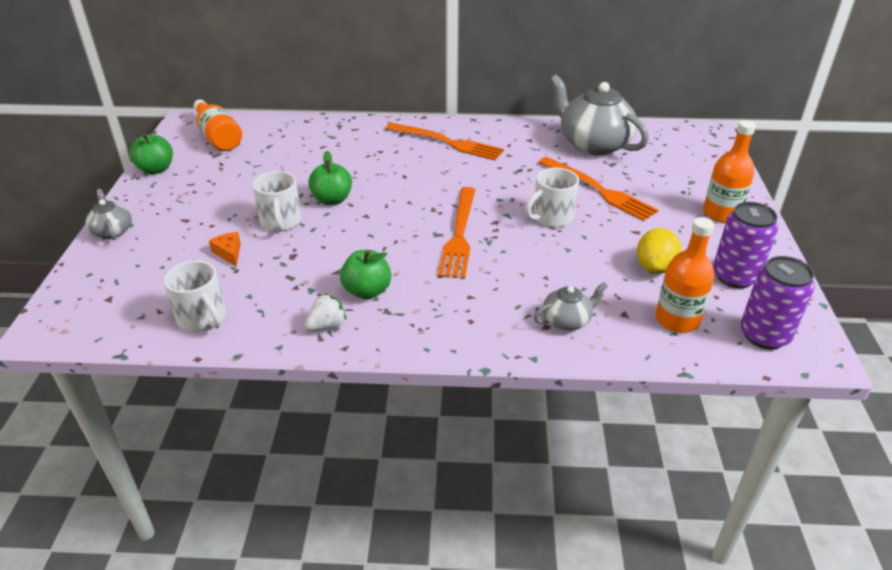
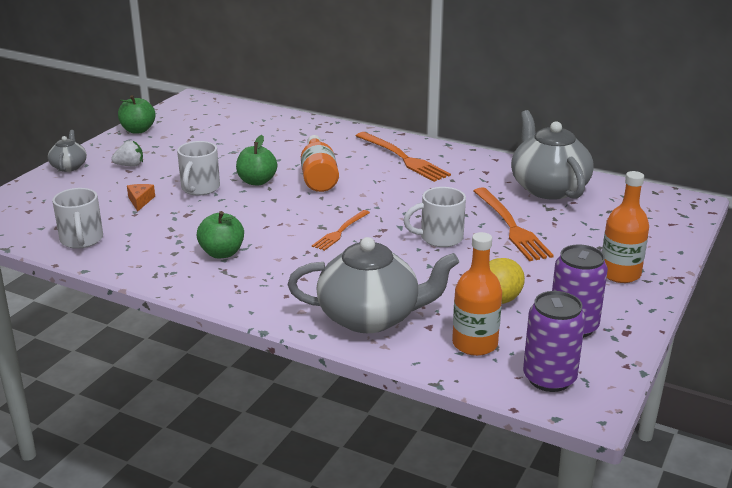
camera: 25 degrees right, 10 degrees down
orange bottle [194,99,242,151] -> orange bottle moved to [301,135,339,192]
white strawberry [305,294,346,331] -> white strawberry moved to [111,141,143,167]
orange fork [438,187,475,279] -> orange fork [312,210,370,251], size x0.59
grey teapot [534,282,608,331] -> grey teapot [288,237,459,333], size x2.06

